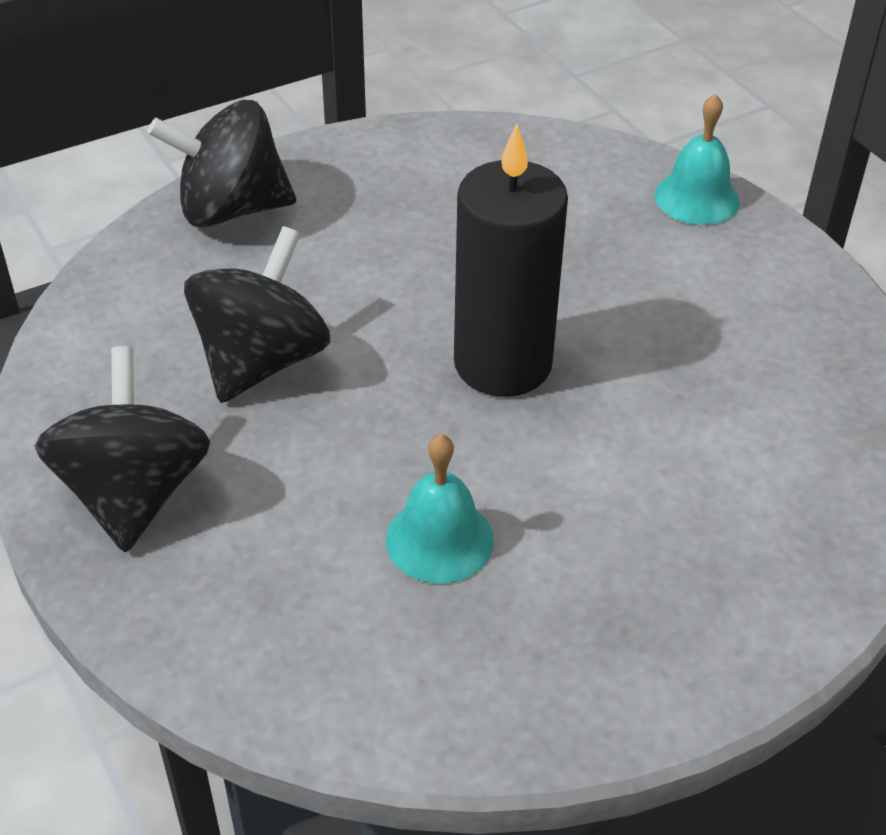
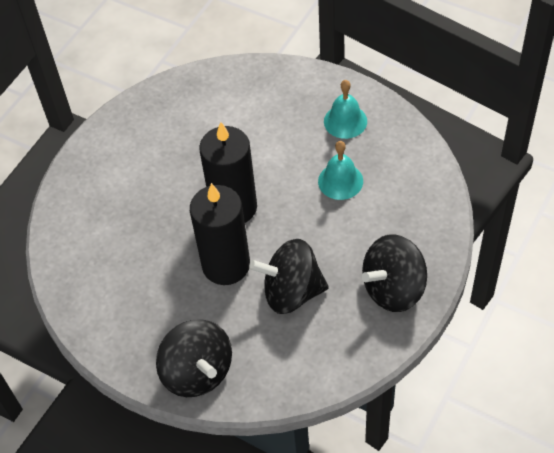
camera: 115 degrees left, 10 degrees up
turquoise bell [655,94,740,225] -> turquoise bell moved to [324,80,367,139]
none -> black candle [190,183,250,285]

